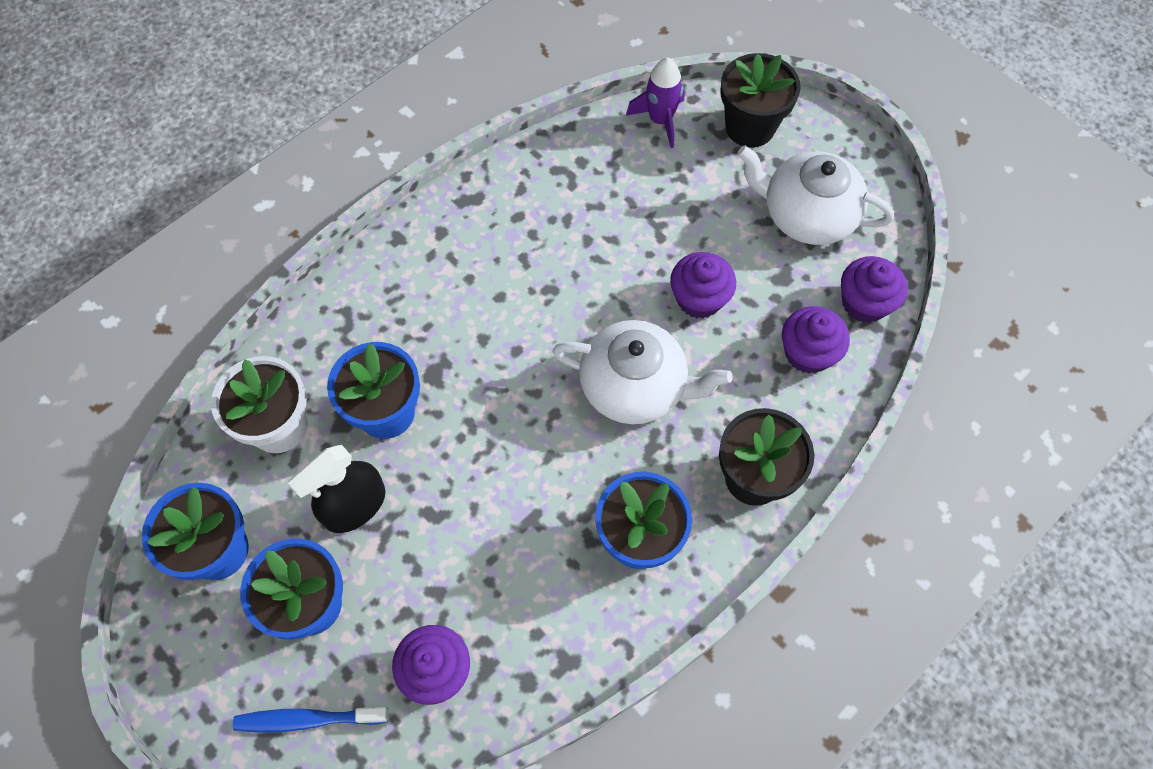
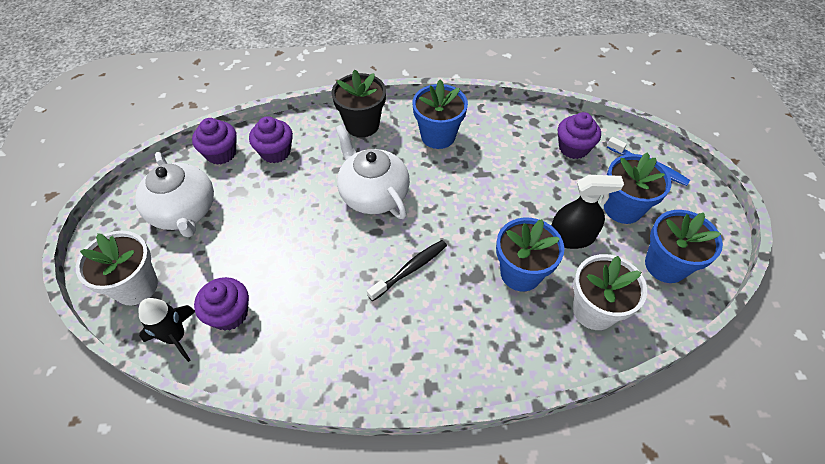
camera: 140 degrees left, 10 degrees down
purple rocket [626,57,685,148] -> black rocket [139,298,195,362]
purple cupcake [670,252,736,319] -> purple cupcake moved to [194,277,249,331]
black flower pot [721,53,801,147] -> white flower pot [76,231,158,305]
none -> black toothbrush [367,240,447,301]

